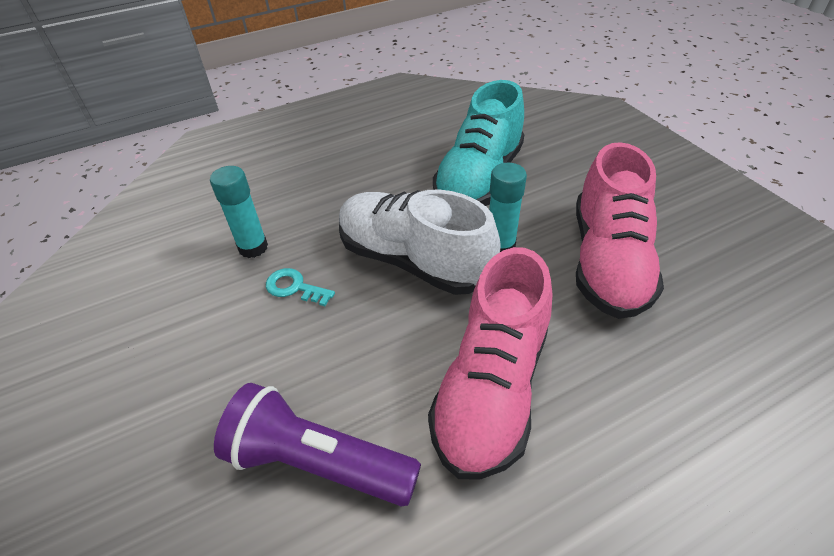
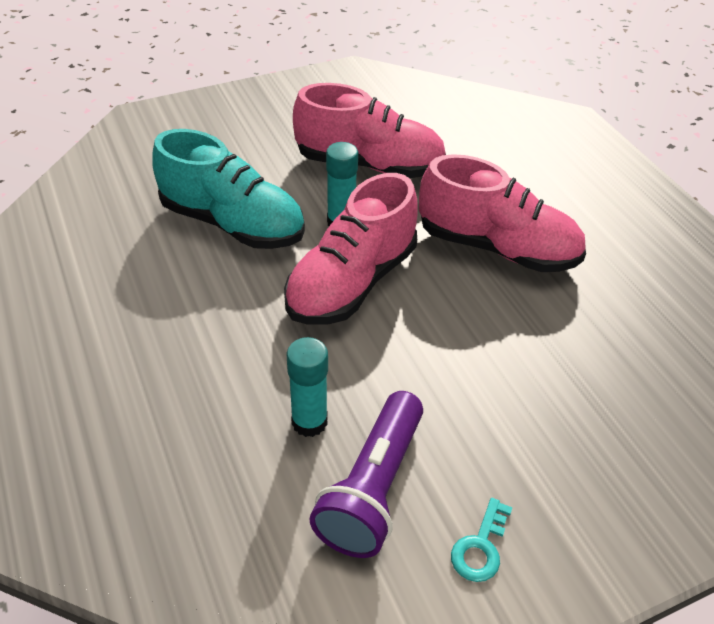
camera: 90 degrees left, 0 degrees up
purple flashlight [214,383,421,506] -> purple flashlight moved to [309,391,423,558]
turquoise key [266,268,335,306] -> turquoise key moved to [451,498,513,582]
white shoe [339,189,501,295] -> pink shoe [284,173,418,325]

